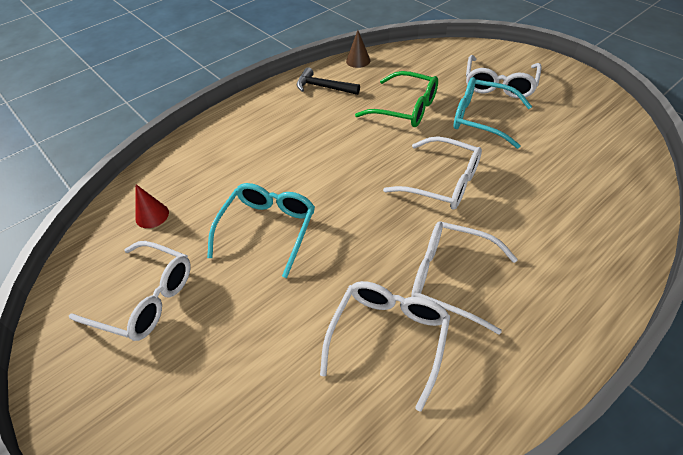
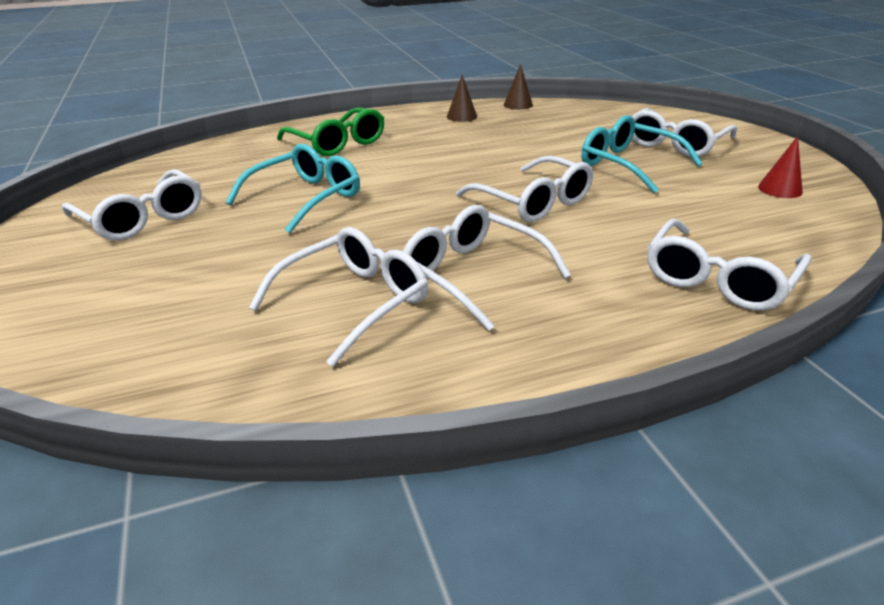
camera: 20 degrees right, 15 degrees down
red cone [135,184,169,228] -> red cone moved to [758,136,803,198]
black hammer [297,67,360,95] -> brown cone [447,75,477,122]
green glasses [355,71,438,127] -> green glasses moved to [277,107,384,156]
none -> white glasses [647,219,811,311]

